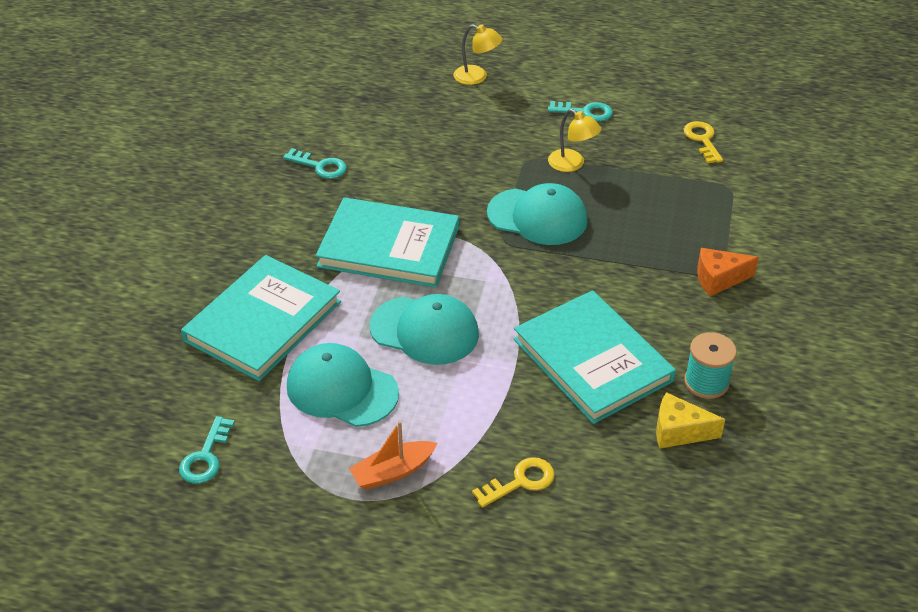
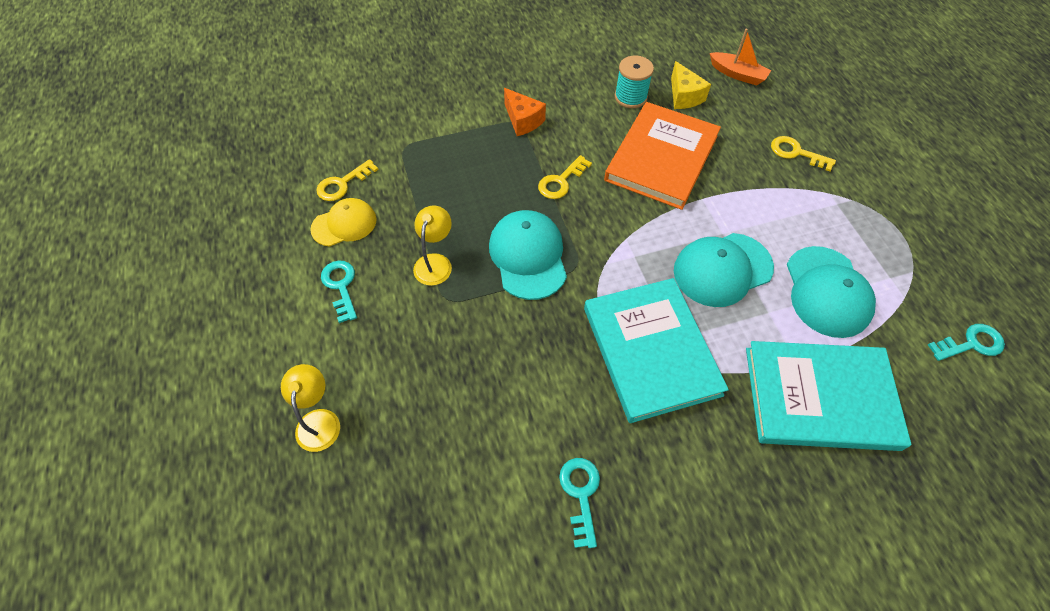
camera: 120 degrees left, 15 degrees up
orange boat [349,421,438,490] -> orange boat moved to [710,29,771,86]
turquoise cap [370,294,479,365] -> turquoise cap turned 105 degrees counterclockwise [674,233,774,307]
turquoise book [514,290,676,424] -> orange book [604,102,721,210]
none -> yellow cap [310,198,377,247]
none -> yellow key [538,155,592,199]

